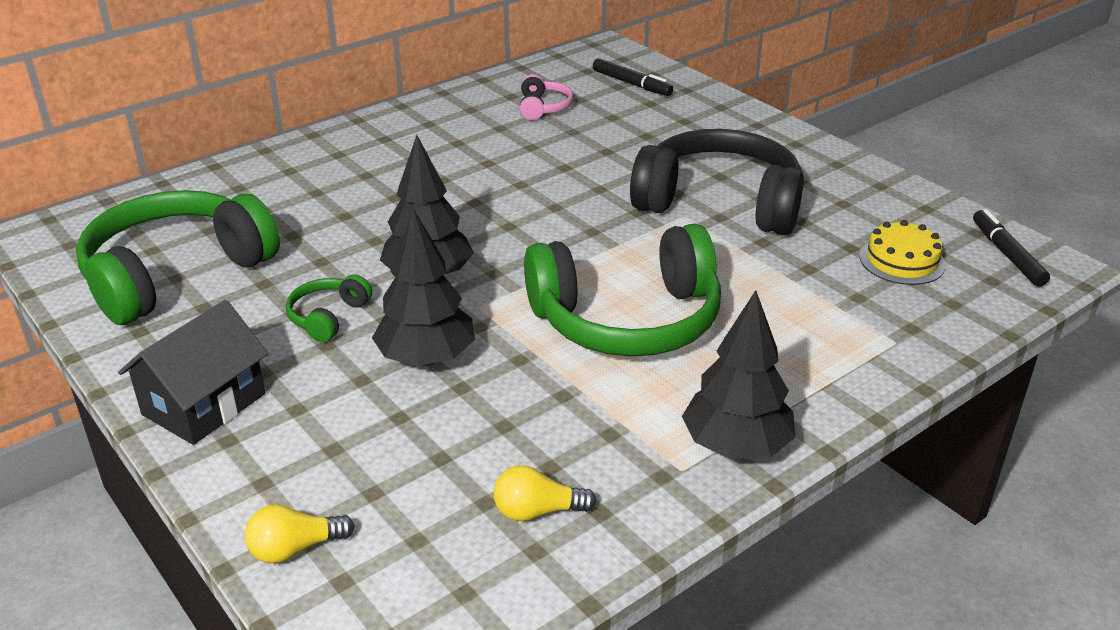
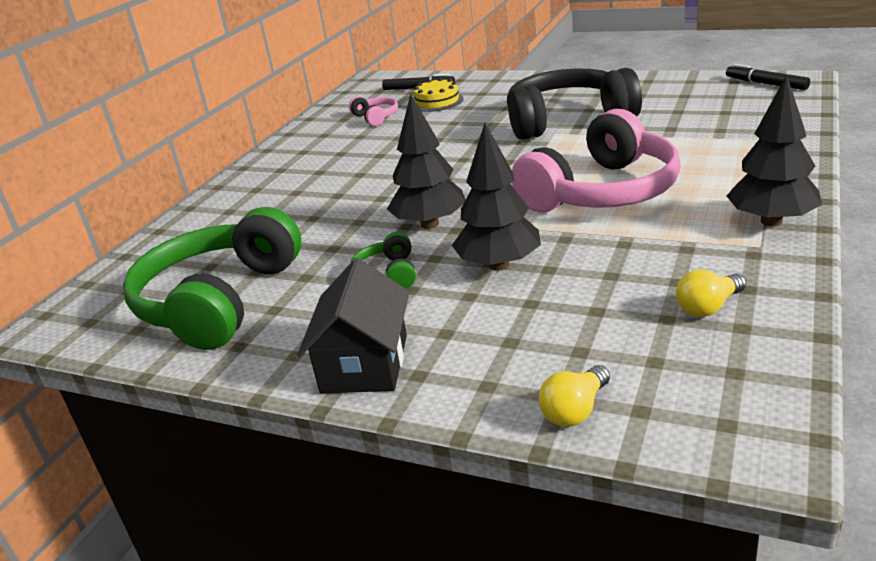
camera: 25 degrees left, 5 degrees down
green headphones [524,224,721,357] -> pink headphones [512,109,681,212]
yellow cake [859,220,946,285] -> yellow cake moved to [414,78,464,112]

